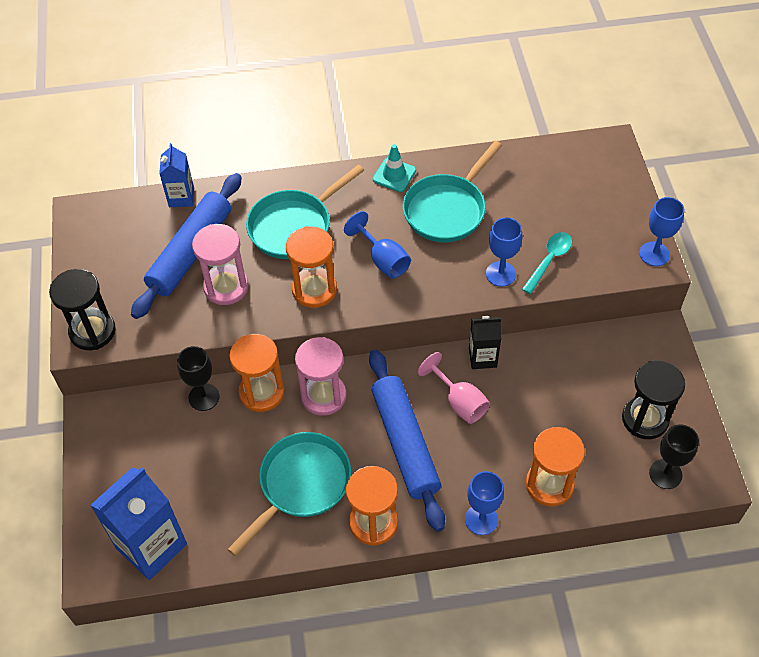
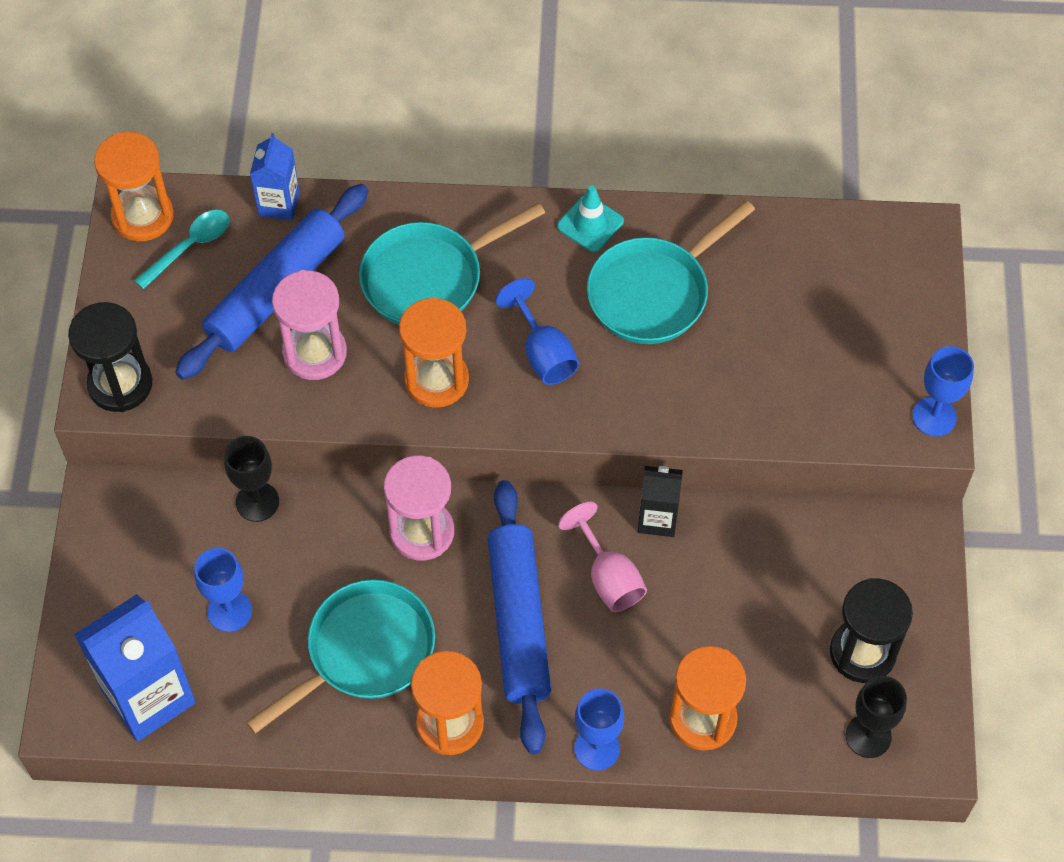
camera: 10 degrees right, 5 degrees up
orange hourglass [229,334,285,412] -> orange hourglass moved to [94,132,174,241]
blue goblet [486,218,522,287] -> blue goblet moved to [194,548,252,632]
turquoise spoon [522,232,572,294] -> turquoise spoon moved to [134,210,229,289]

